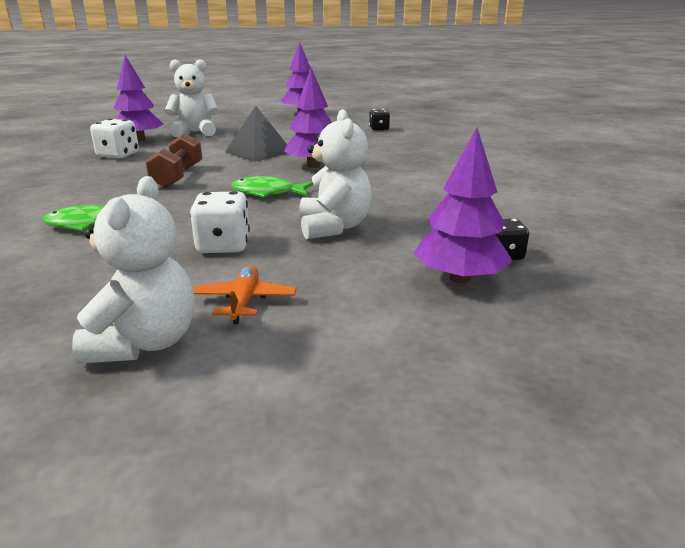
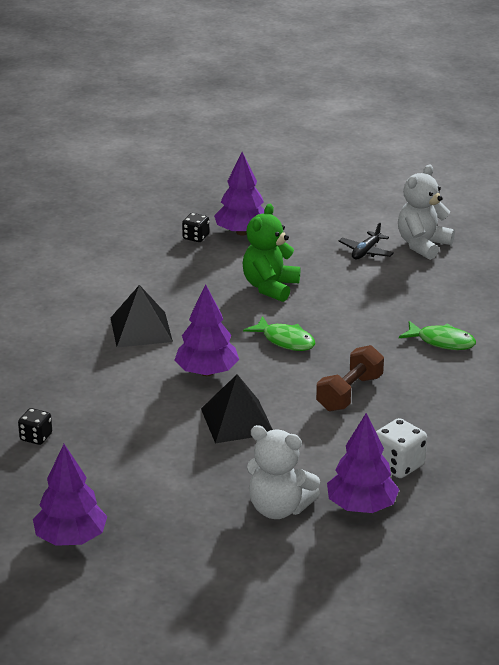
camera: 150 degrees left, 5 degrees up
white dice [190,191,250,253] -> none
orange plane [193,265,296,324] -> black plane [339,222,394,259]
white teddy bear [299,109,372,239] -> green teddy bear [243,204,300,302]
none -> black pyramid [111,285,173,348]

